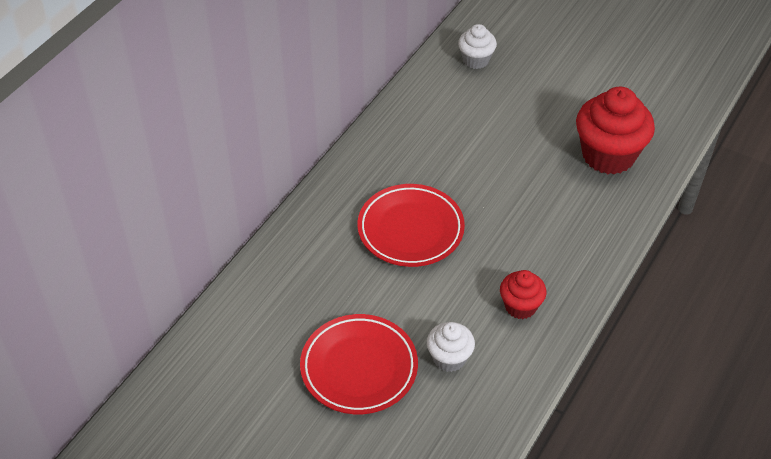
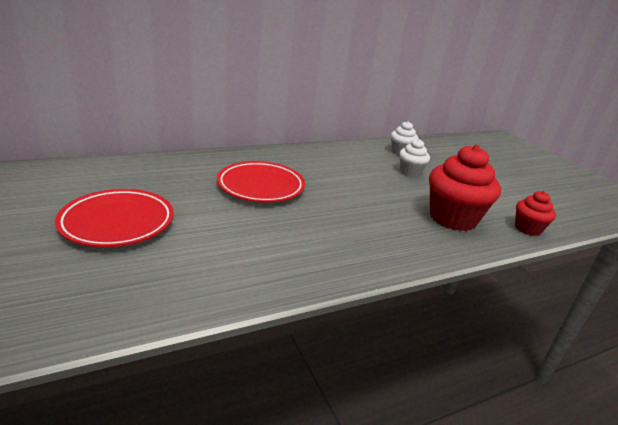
camera: 30 degrees right, 20 degrees down
white cupcake [427,322,475,372] -> white cupcake moved to [399,139,430,177]
red cupcake [500,270,546,319] -> red cupcake moved to [515,191,556,236]

